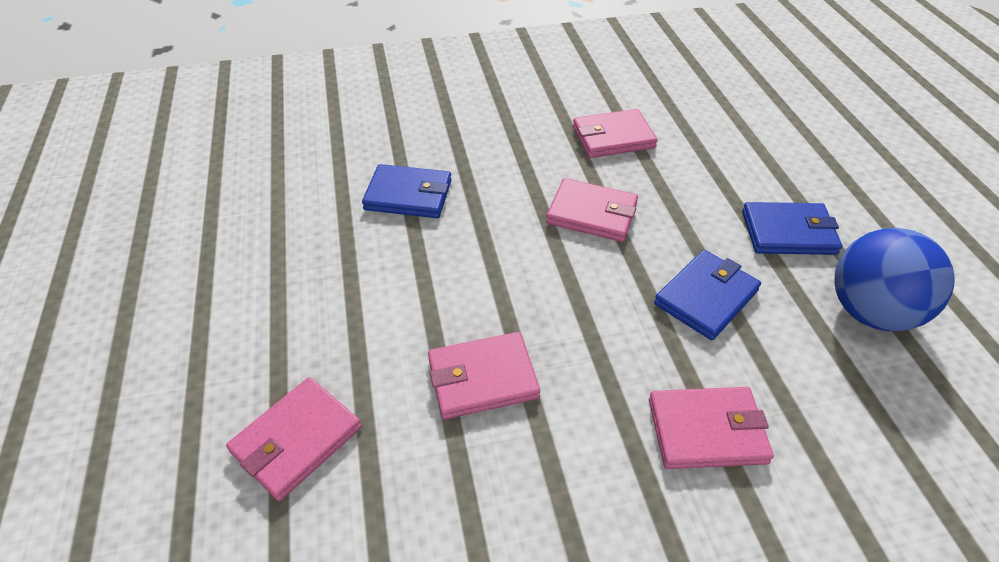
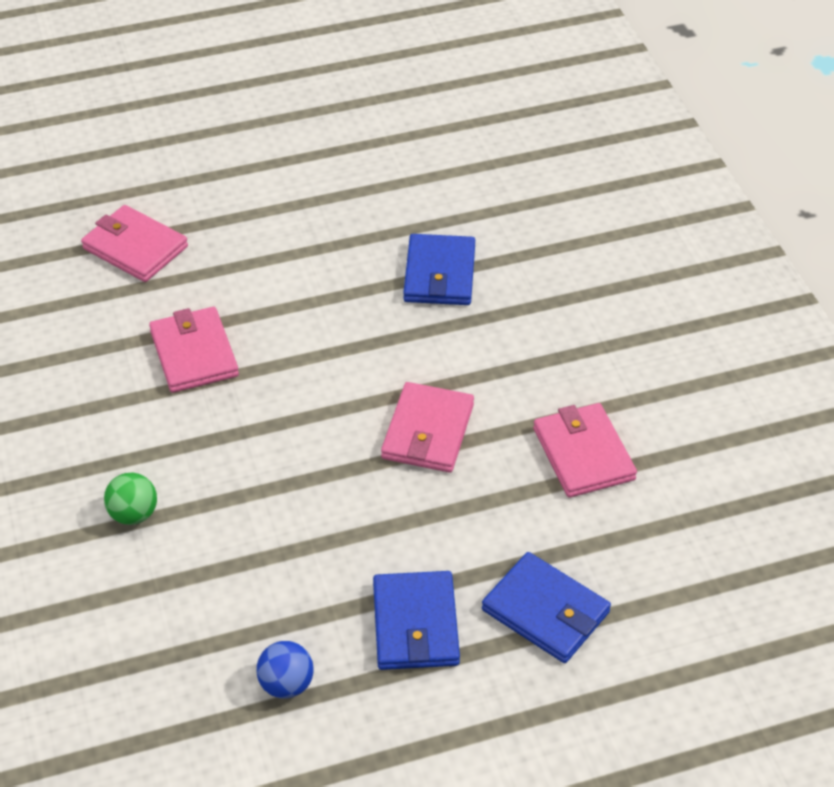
camera: 85 degrees right, 0 degrees up
pink wallet [649,387,774,469] -> green ball [104,472,157,525]
blue wallet [654,250,761,340] -> blue wallet moved to [482,552,611,663]
blue ball [834,228,955,331] -> blue ball [256,641,314,699], size x0.48

